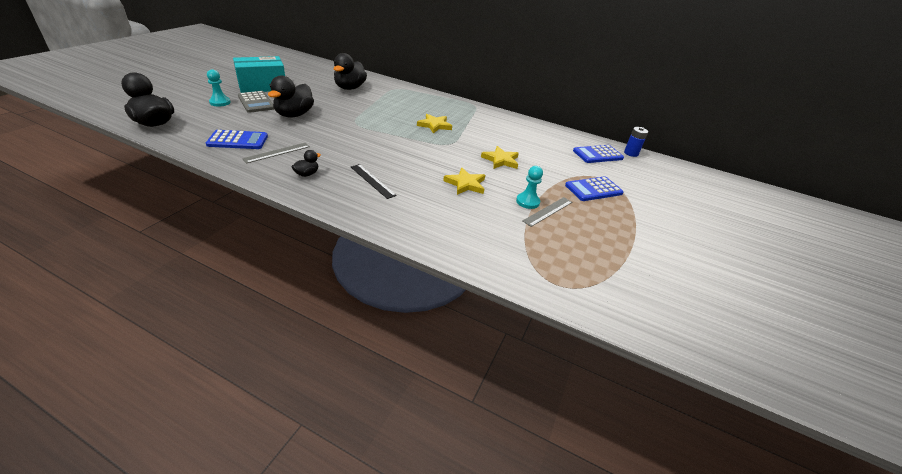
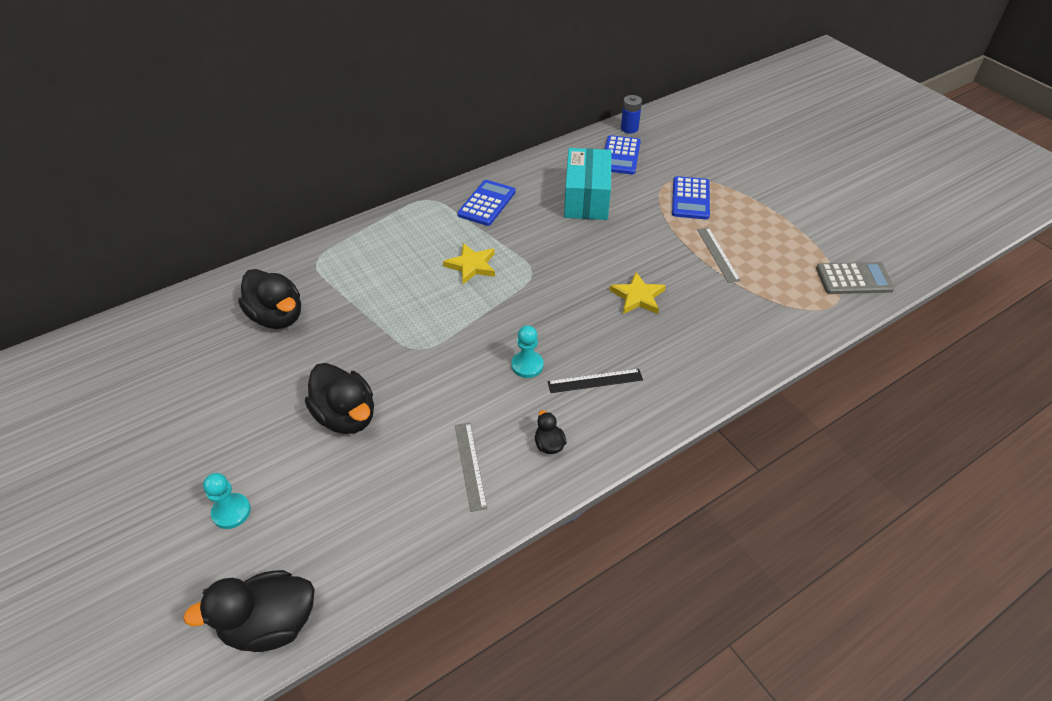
camera: 55 degrees left, 10 degrees up
blue calculator [206,130,268,149] -> blue calculator moved to [457,180,516,226]
turquoise box [233,56,285,93] -> turquoise box moved to [564,148,611,220]
grey calculator [238,91,274,113] -> grey calculator moved to [816,262,895,294]
yellow star [481,146,519,169] -> none
turquoise pawn [516,166,543,209] -> turquoise pawn moved to [512,325,543,378]

